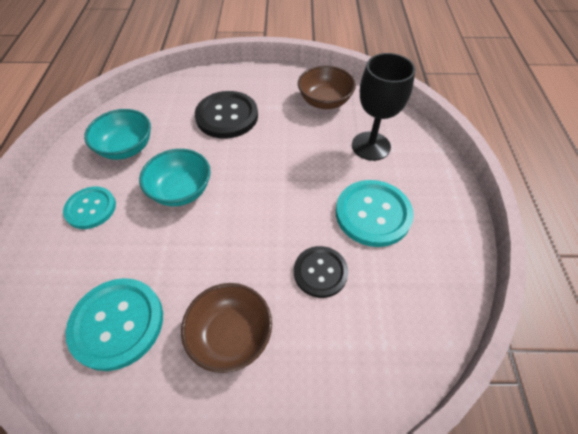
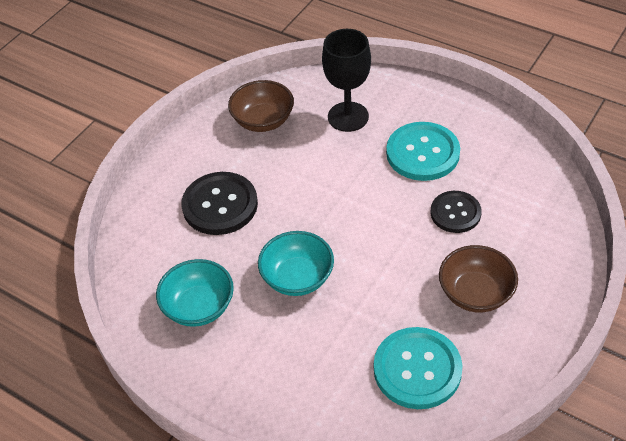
camera: 55 degrees left, 5 degrees down
turquoise button [63,187,116,229] -> none

